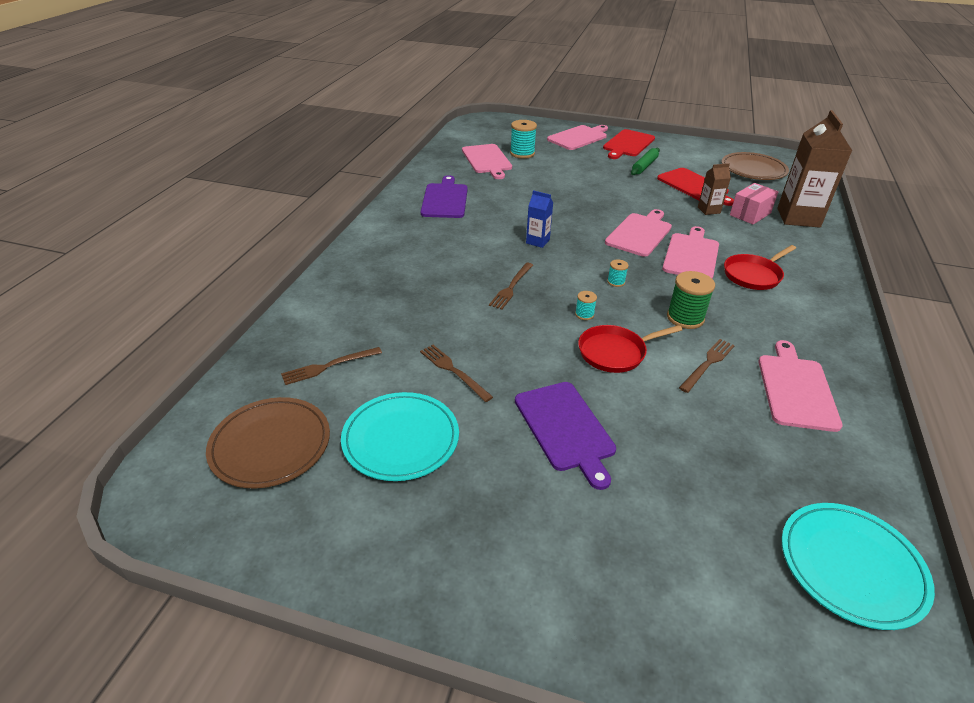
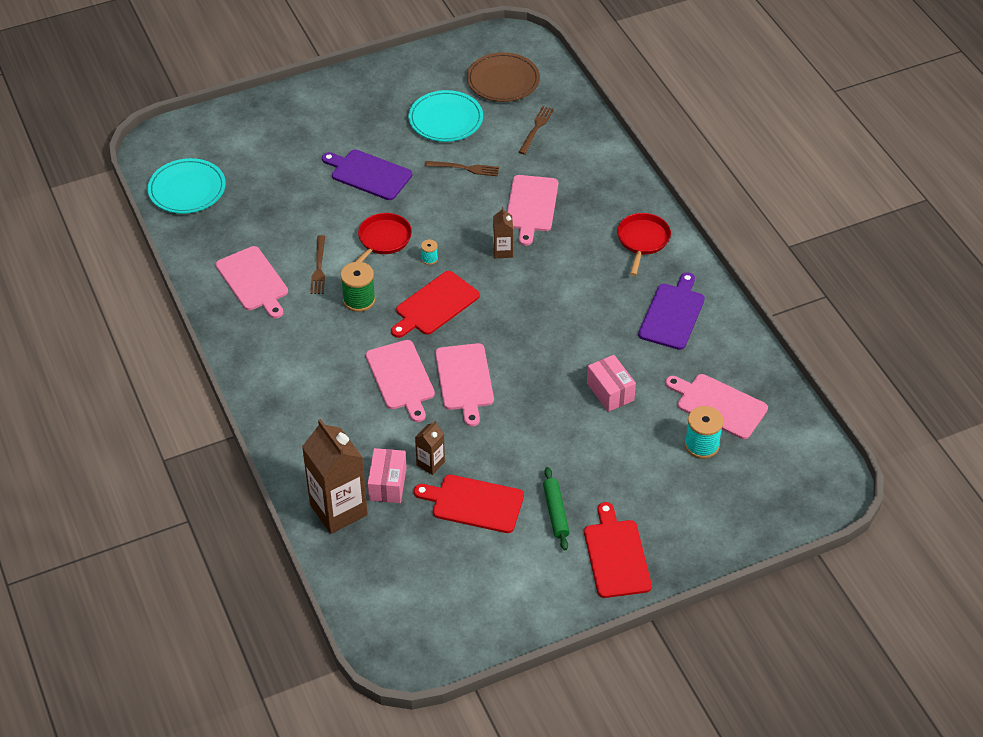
camera: 140 degrees right, 10 degrees up
purple cutting board [421,175,468,218] -> purple cutting board turned 120 degrees counterclockwise [638,273,705,350]
brown fork [489,263,533,310] -> brown carton [493,207,513,258]
blue carton [526,190,553,248] -> none
pink cutting board [547,125,608,150] -> pink cutting board moved to [507,175,558,246]
turquoise spool [607,259,629,287] -> red cutting board [391,271,480,338]
brown plate [721,152,789,180] -> none
red pan [724,245,796,290] -> red pan moved to [617,213,671,276]
none -> pink box [587,355,636,412]

